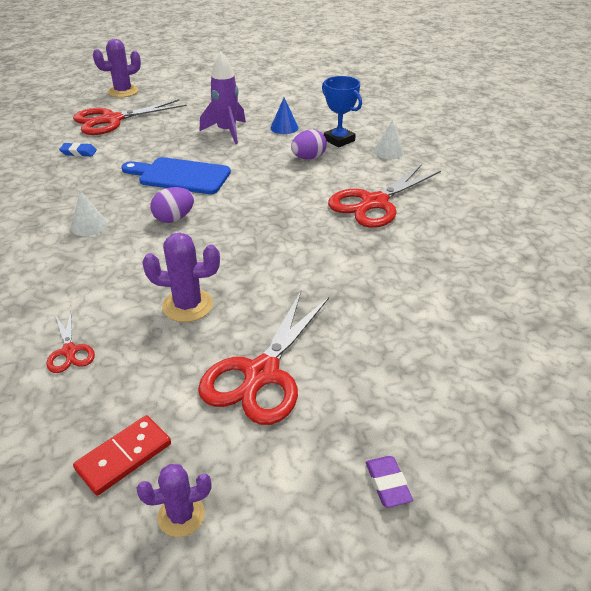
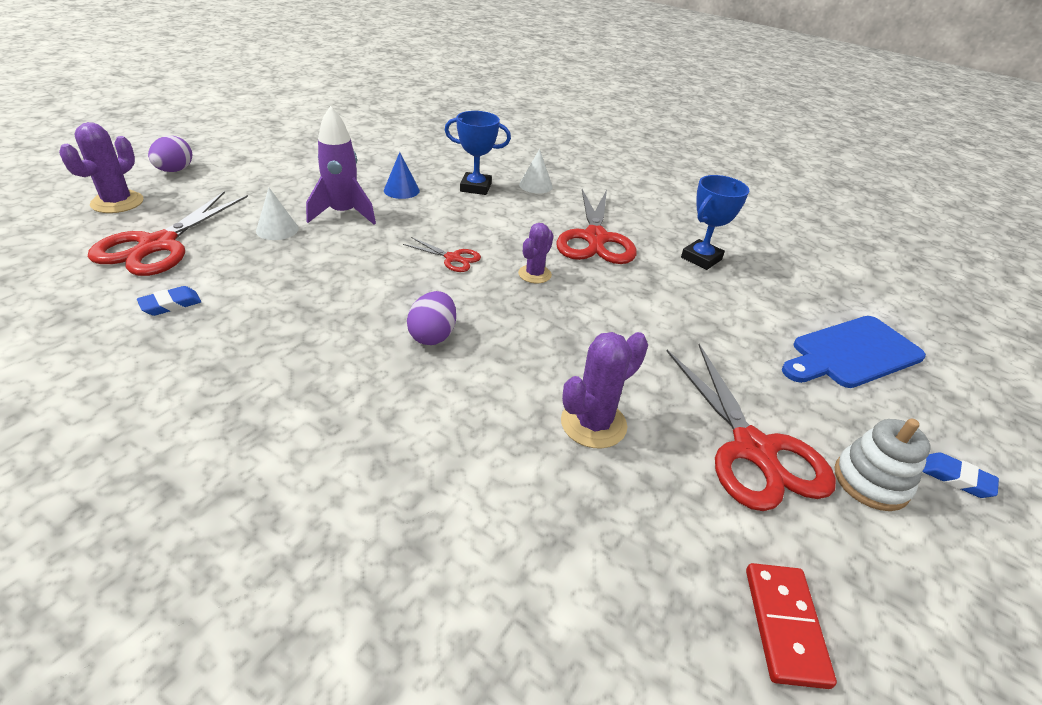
camera: 45 degrees left, 0 degrees up
red scissors [46,310,95,373] -> red scissors moved to [403,237,481,272]
white cone [71,191,108,236] -> white cone moved to [256,188,299,240]
blue cutting board [121,157,231,194] -> blue cutting board moved to [782,316,926,388]
purple cactus [137,464,212,537] -> purple cactus moved to [518,223,554,283]
purple egg [291,129,327,160] -> purple egg moved to [148,136,192,172]
purple eraser [366,456,413,508] -> blue eraser [922,453,999,498]
none -> blue trophy [681,175,749,270]
none -> white stacking toy [835,418,931,511]

